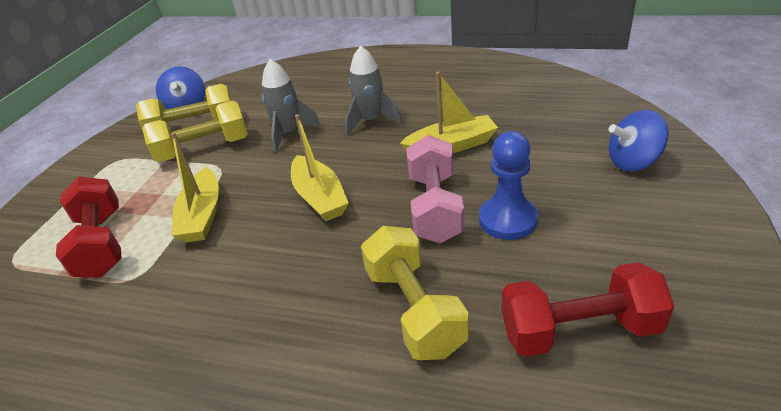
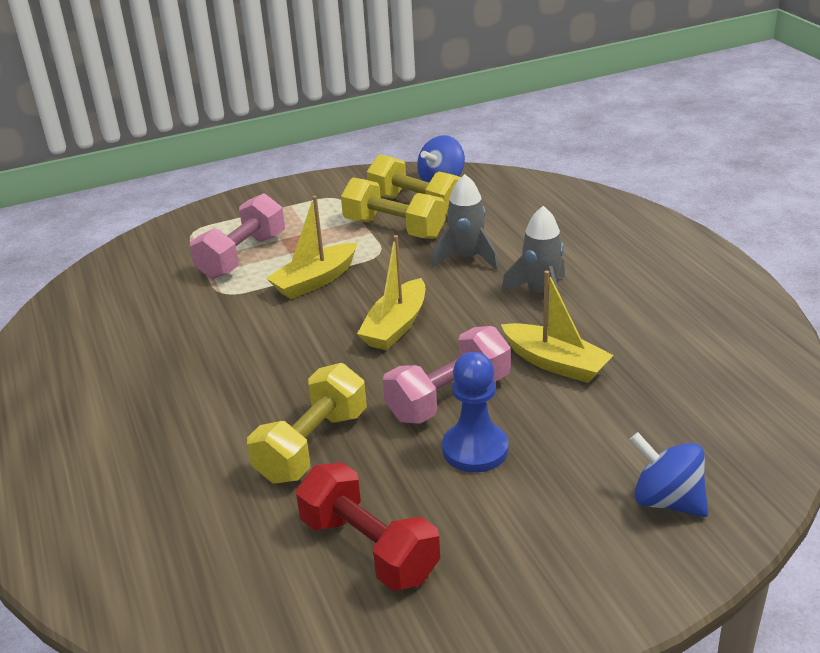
camera: 50 degrees right, 5 degrees down
red dumbbell [56,176,122,278] -> pink dumbbell [190,193,285,279]

